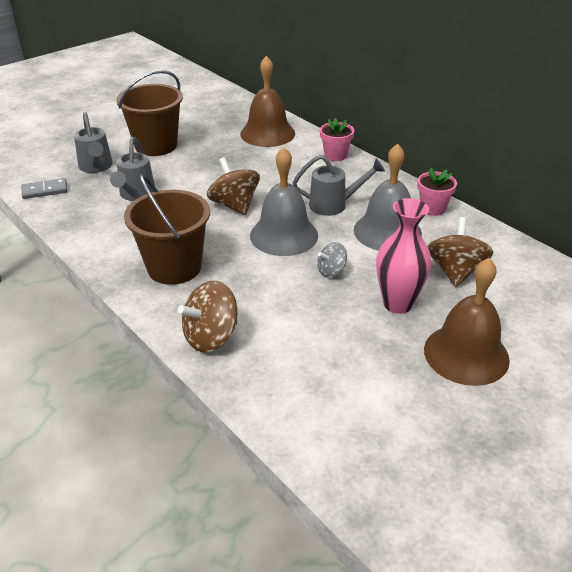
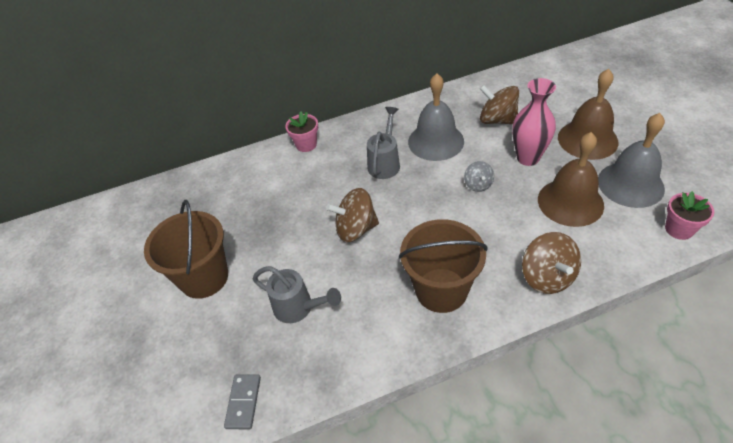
camera: 65 degrees left, 10 degrees up
grey watering can [74,112,113,173] -> none
brown bell [240,56,295,147] -> brown bell moved to [538,132,604,227]
grey bell [250,147,318,256] -> grey bell moved to [598,113,665,208]
pink flower pot [418,168,457,216] -> pink flower pot moved to [665,191,714,240]

